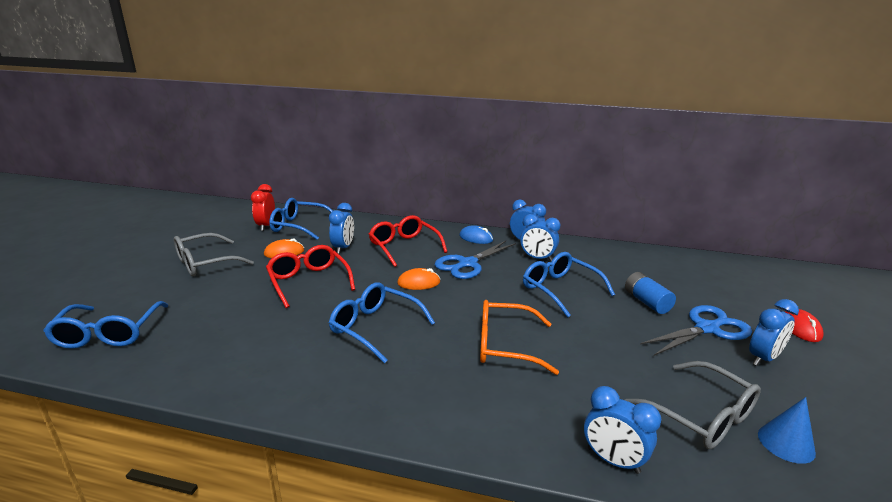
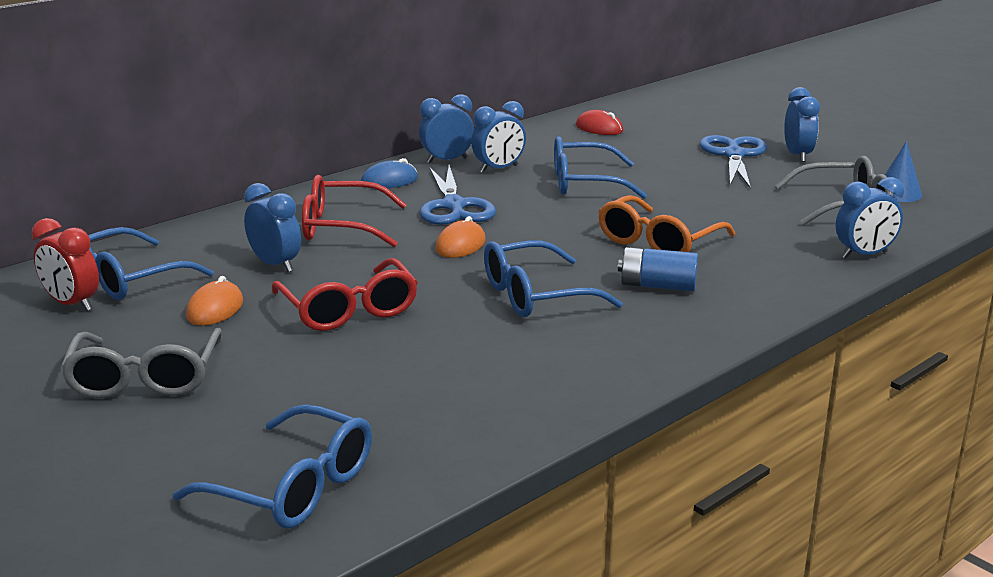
camera: 55 degrees left, 0 degrees up
red glasses [266,245,355,308] -> red glasses turned 120 degrees counterclockwise [272,258,418,331]
blue battery [625,272,676,314] -> blue battery moved to [618,247,698,291]
red mouse [785,309,824,342] -> red mouse moved to [576,110,623,135]

